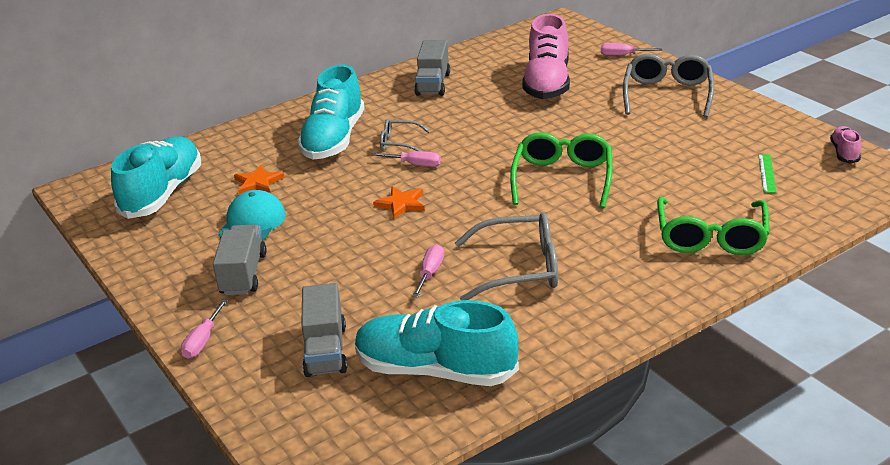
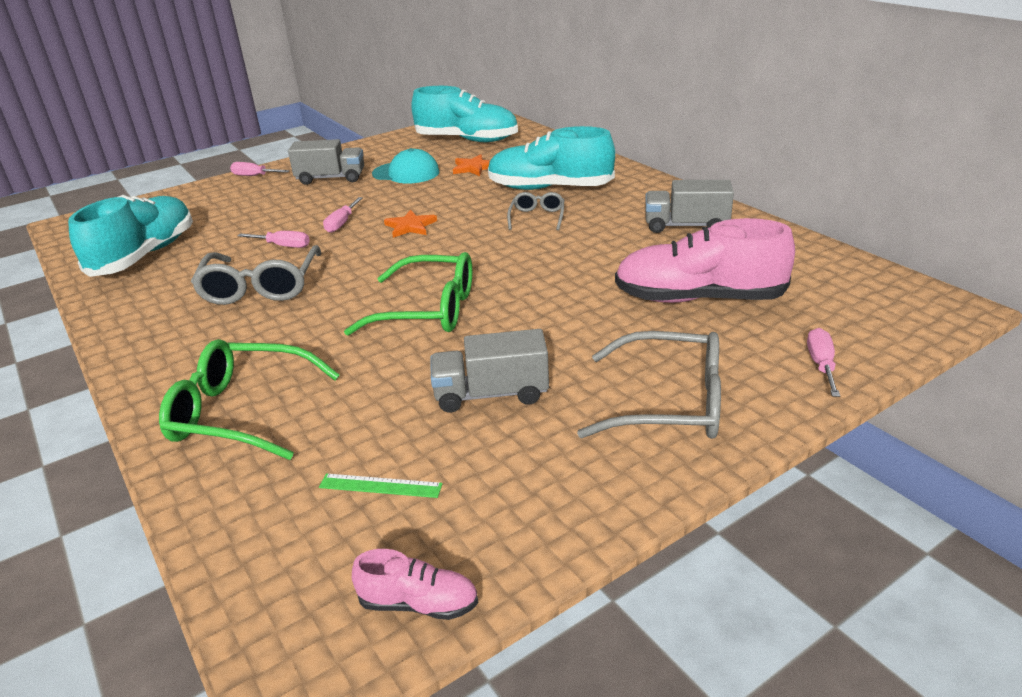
camera: 90 degrees right, 0 degrees up
grey truck [301,283,347,377] -> grey truck moved to [430,329,549,413]
pink screwdriver [372,151,441,167] -> pink screwdriver moved to [323,197,363,233]

